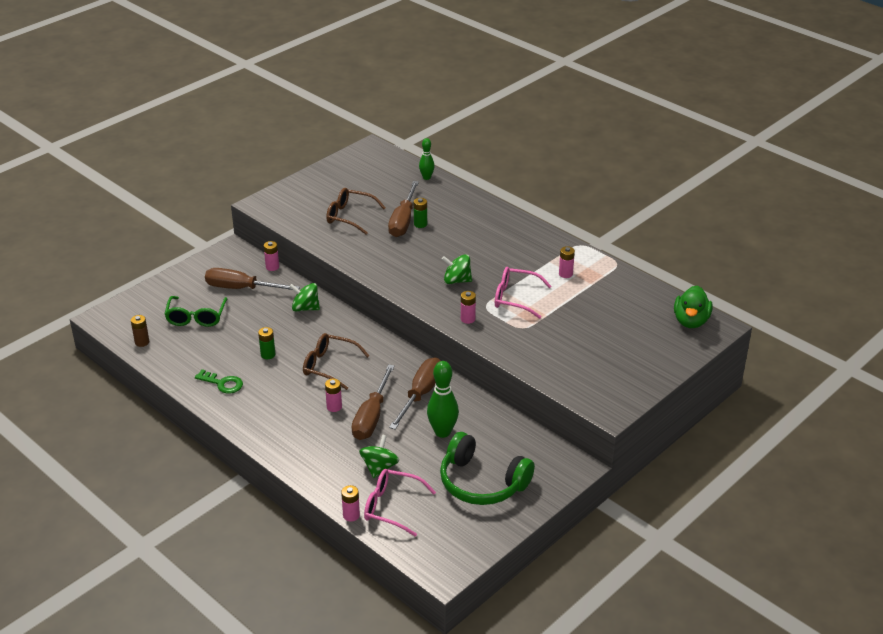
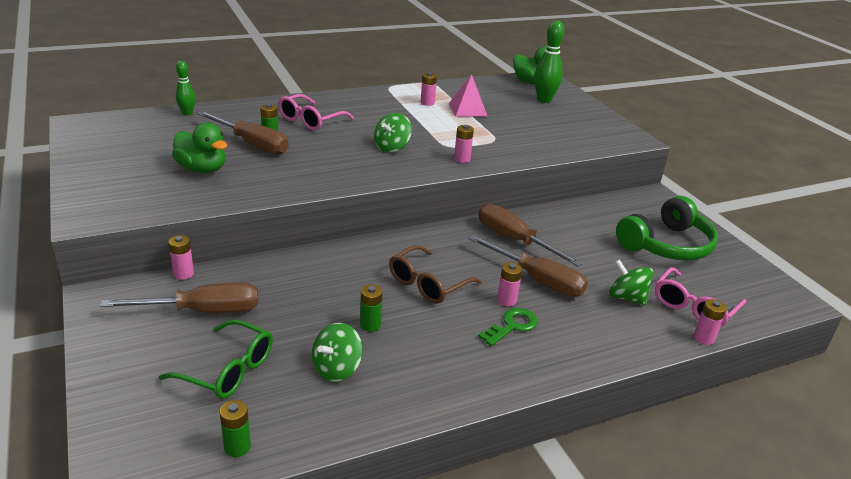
camera: 70 degrees left, 5 degrees down
brown battery [131,315,149,347] -> green battery [220,400,251,457]
green key [195,369,243,394] -> green key moved to [478,308,538,346]
brown screwdriver [205,268,300,290] -> brown screwdriver turned 135 degrees counterclockwise [100,283,258,313]
green spinning top [289,283,320,312] -> green spinning top moved to [312,323,363,382]
brown glasses [326,188,385,235] -> green duck [172,123,227,173]
green bowling pin [427,361,459,438] -> green bowling pin moved to [534,21,564,103]
pink glasses [495,267,551,319] -> pink glasses moved to [278,94,354,130]
none -> pink pyramid [449,74,487,117]

